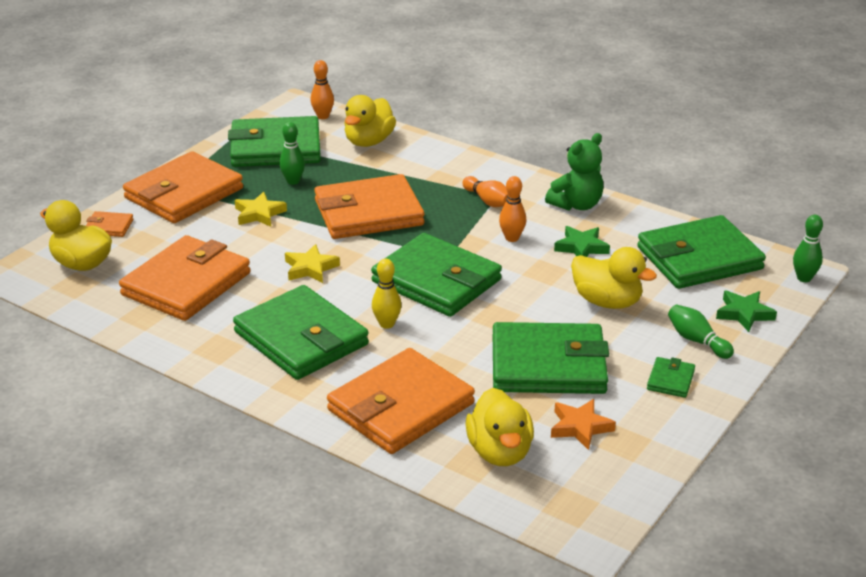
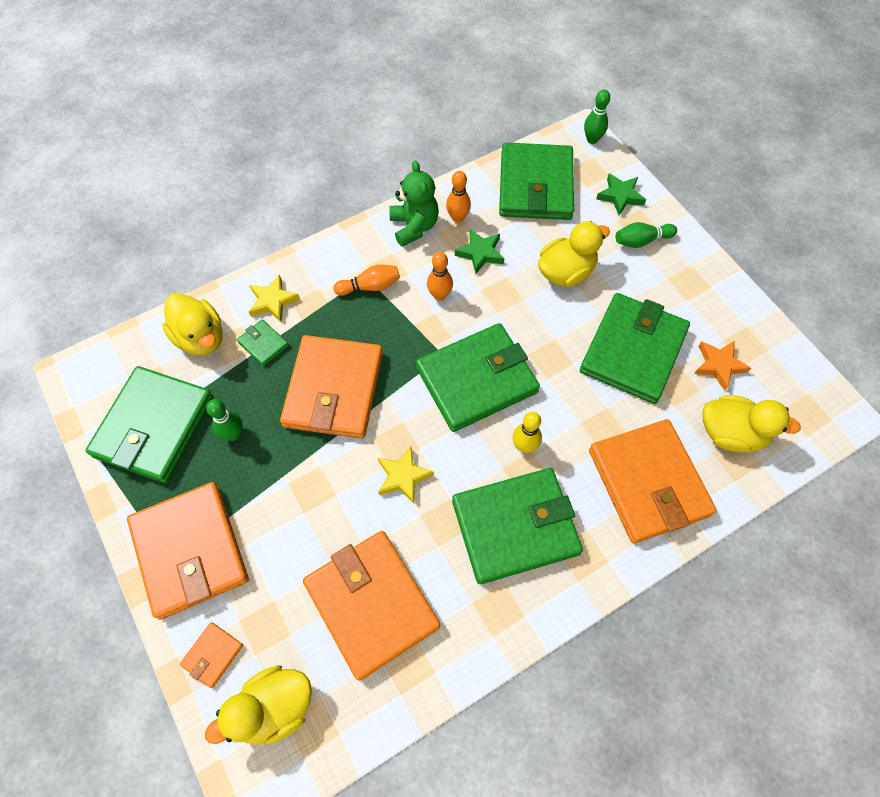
camera: 65 degrees left, 30 degrees up
yellow star [235,192,287,227] -> yellow star moved to [249,274,300,323]
orange bowling pin [310,60,334,119] -> orange bowling pin moved to [446,171,471,223]
green wallet [647,357,695,398] -> green wallet moved to [237,319,289,366]

